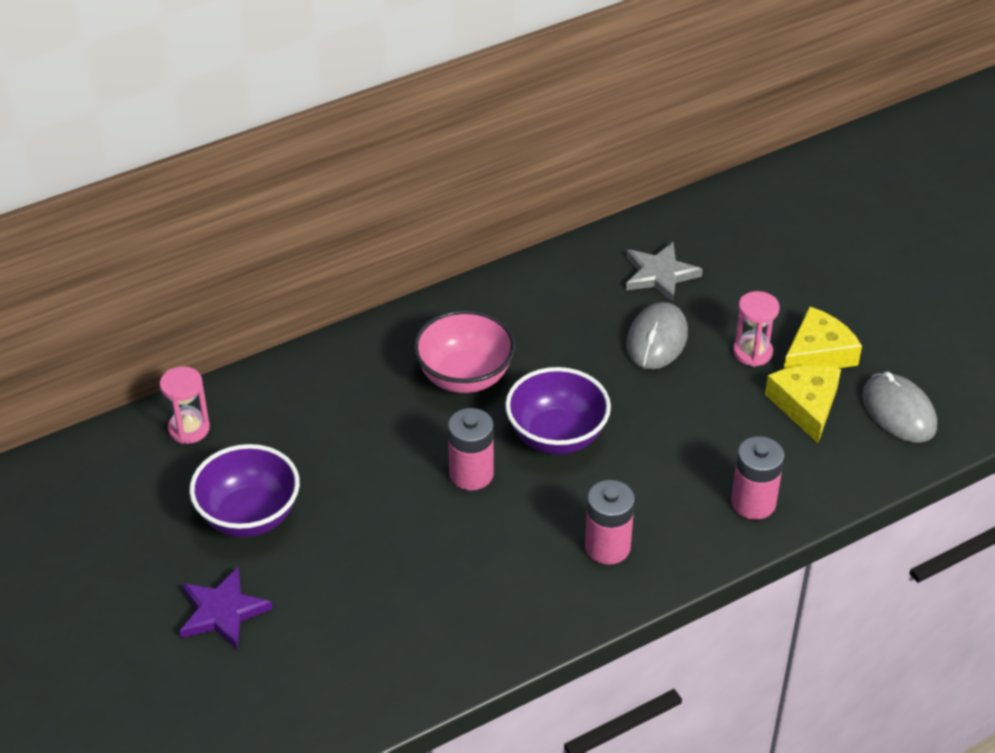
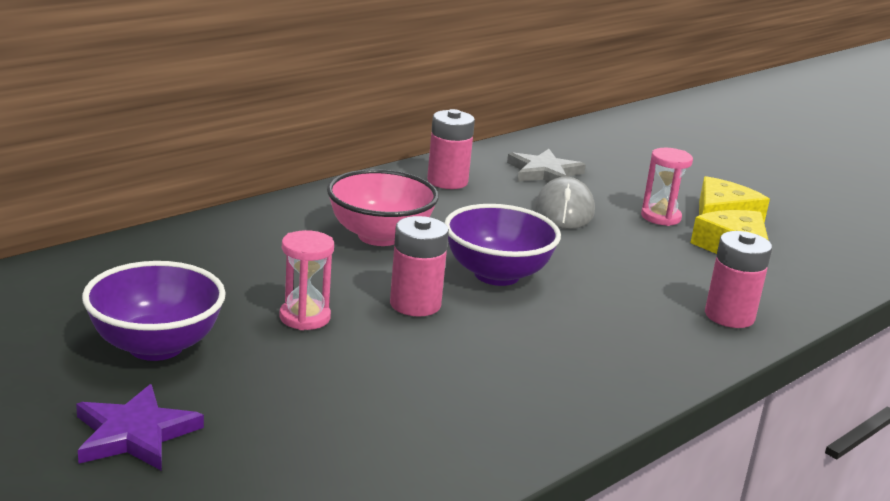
camera: 15 degrees left, 20 degrees down
pink hourglass [160,366,210,444] -> pink hourglass moved to [279,230,334,330]
pink battery [585,480,635,565] -> pink battery moved to [427,109,475,189]
grey mouse [862,372,937,443] -> none

